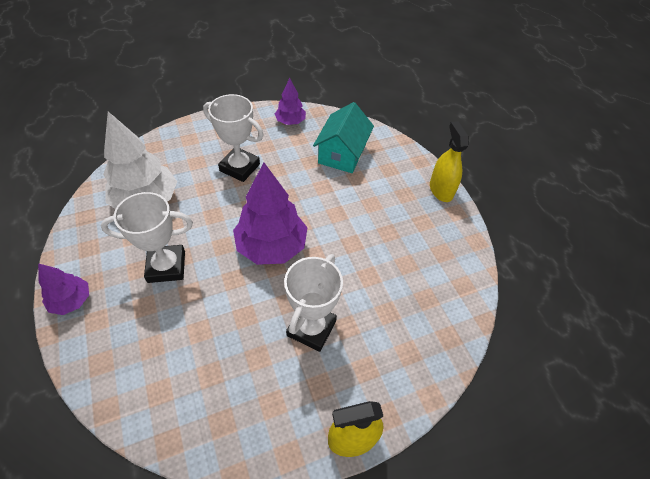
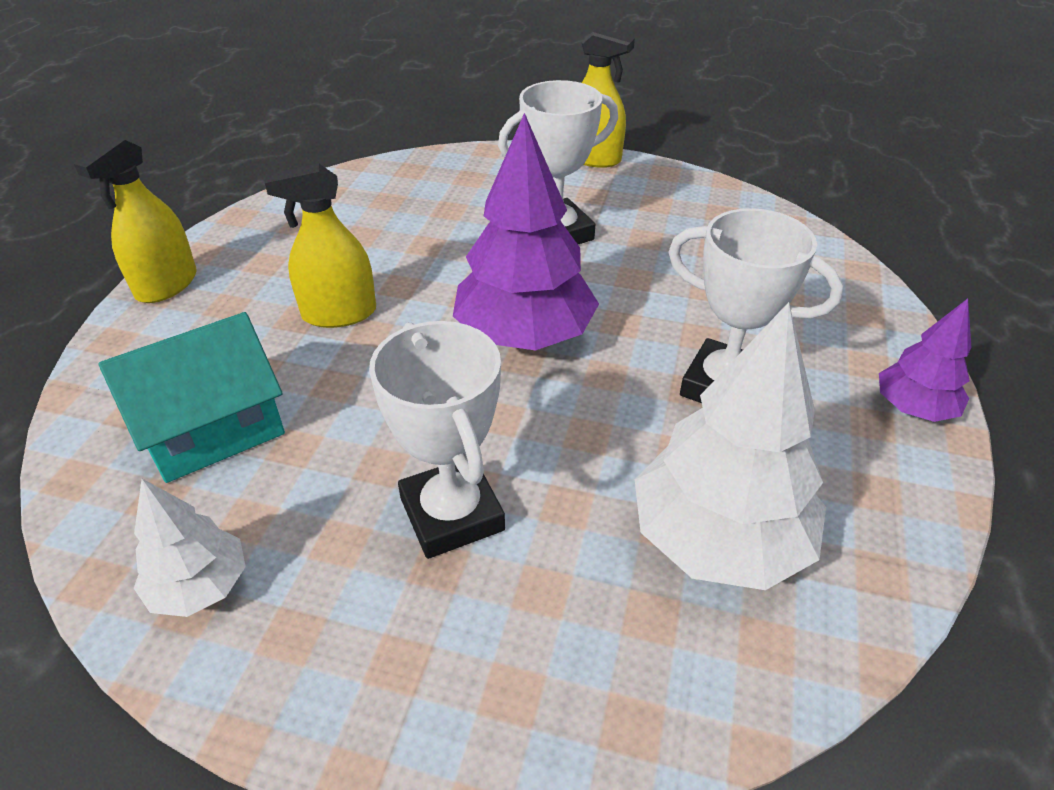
camera: 140 degrees left, 10 degrees down
purple tree [275,78,306,125] -> white tree [134,479,246,617]
none -> yellow spray bottle [265,163,376,328]

